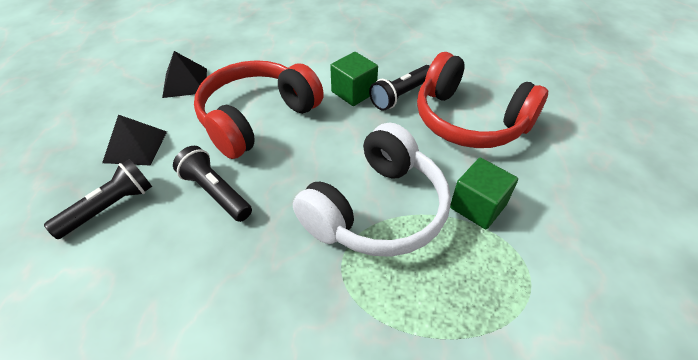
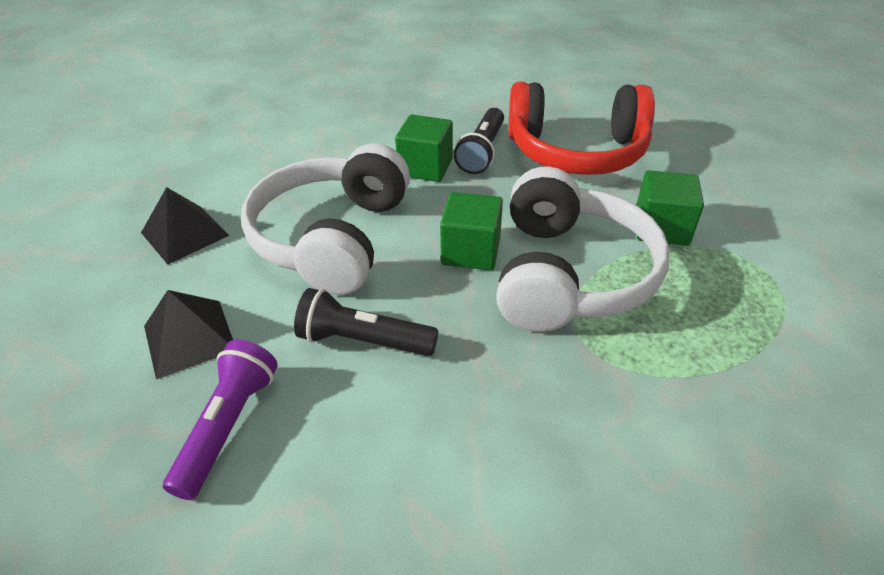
camera: 30 degrees left, 5 degrees down
black flashlight [44,159,152,239] -> purple flashlight [163,340,278,500]
red headphones [194,60,324,159] -> white headphones [241,143,410,295]
none -> green cube [440,192,503,270]

